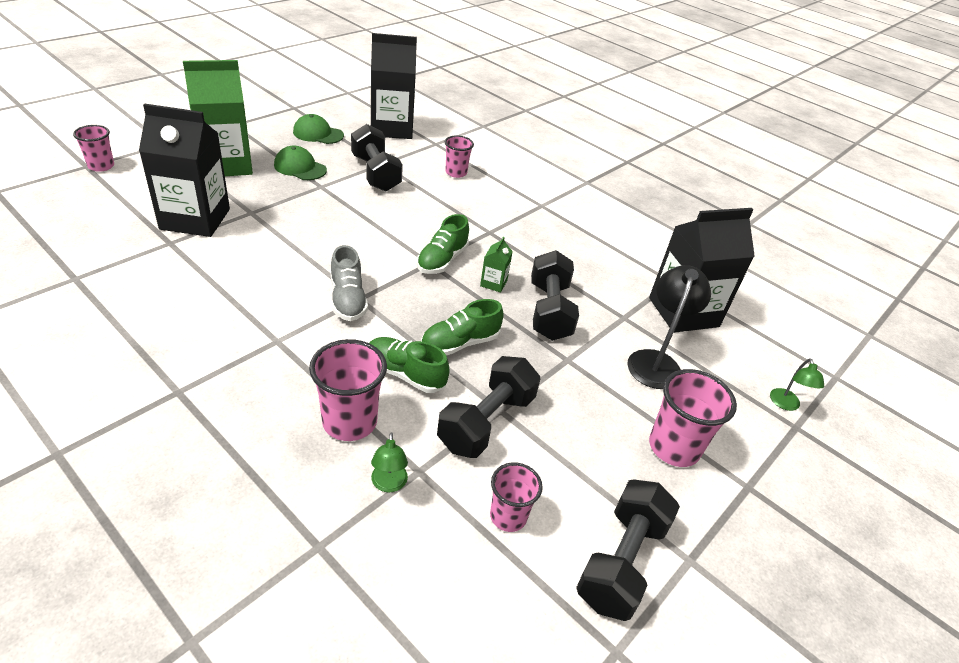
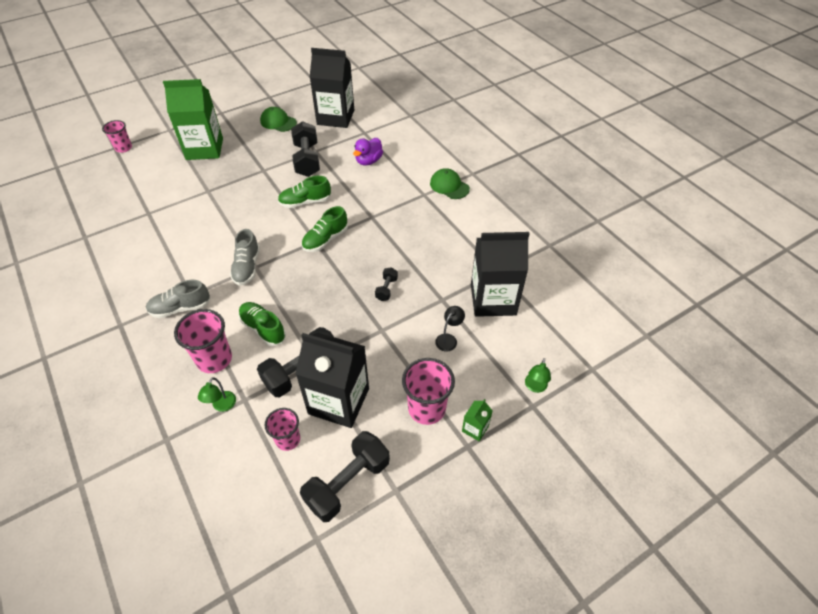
camera: 20 degrees right, 10 degrees up
black carton [139,104,230,237] -> black carton moved to [295,333,369,428]
green cap [274,146,327,180] -> green cap moved to [430,168,470,199]
green shoe [421,299,504,355] -> green shoe moved to [278,176,331,208]
pink cup [445,135,474,178] -> purple duck [353,138,383,165]
green carton [480,237,513,292] -> green carton moved to [462,399,493,441]
black dumbbell [531,250,579,341] -> black dumbbell [375,267,398,301], size x0.49
black lamp [627,265,711,389] -> black lamp [435,306,465,352], size x0.53
none -> grey shoe [146,280,210,318]

